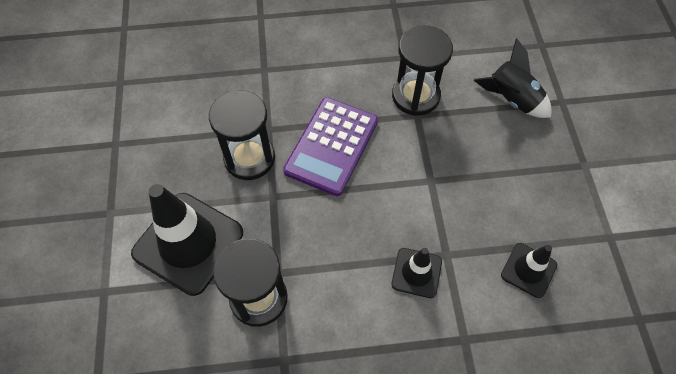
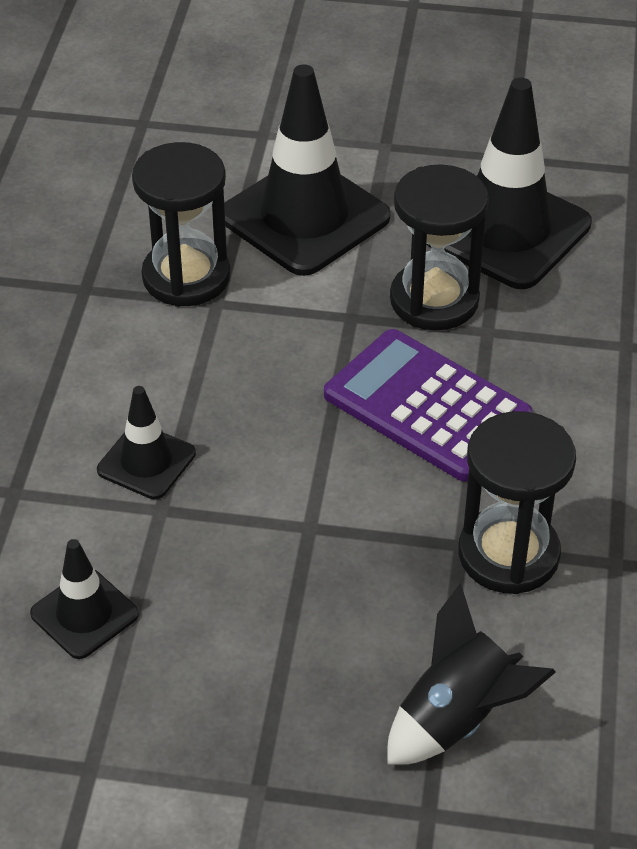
camera: 105 degrees right, 15 degrees down
none -> black traffic cone [426,77,592,289]

